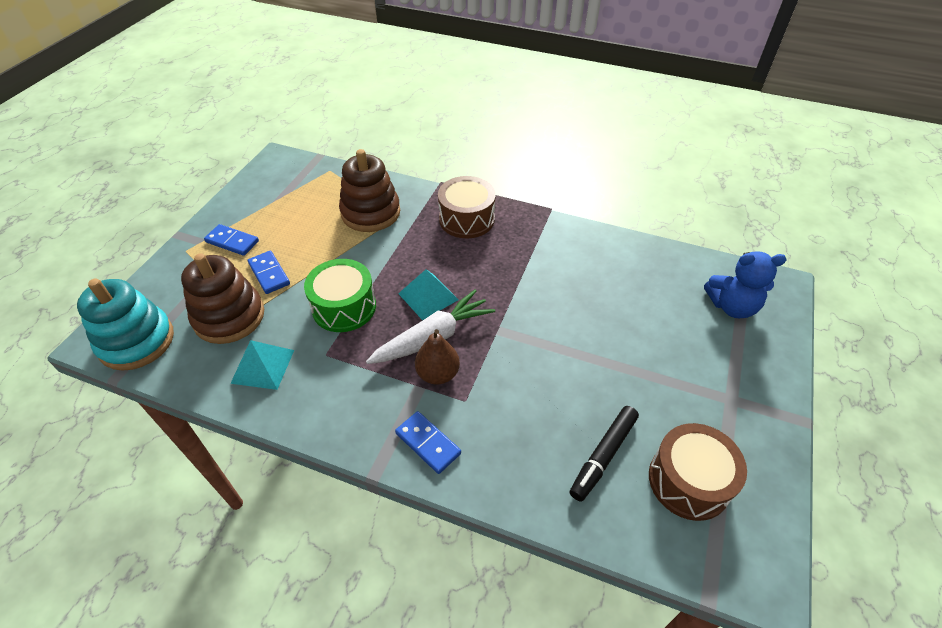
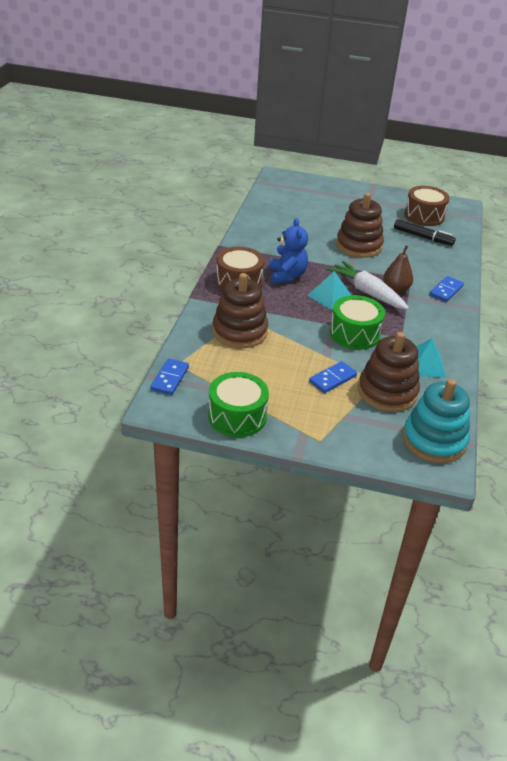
camera: 100 degrees left, 10 degrees down
blue domino [204,224,259,256] -> blue domino moved to [150,358,189,395]
blue teddy bear [704,251,787,318] -> blue teddy bear moved to [269,218,308,284]
none -> green drum [208,372,269,437]
none -> brown stacking toy [336,193,384,258]

